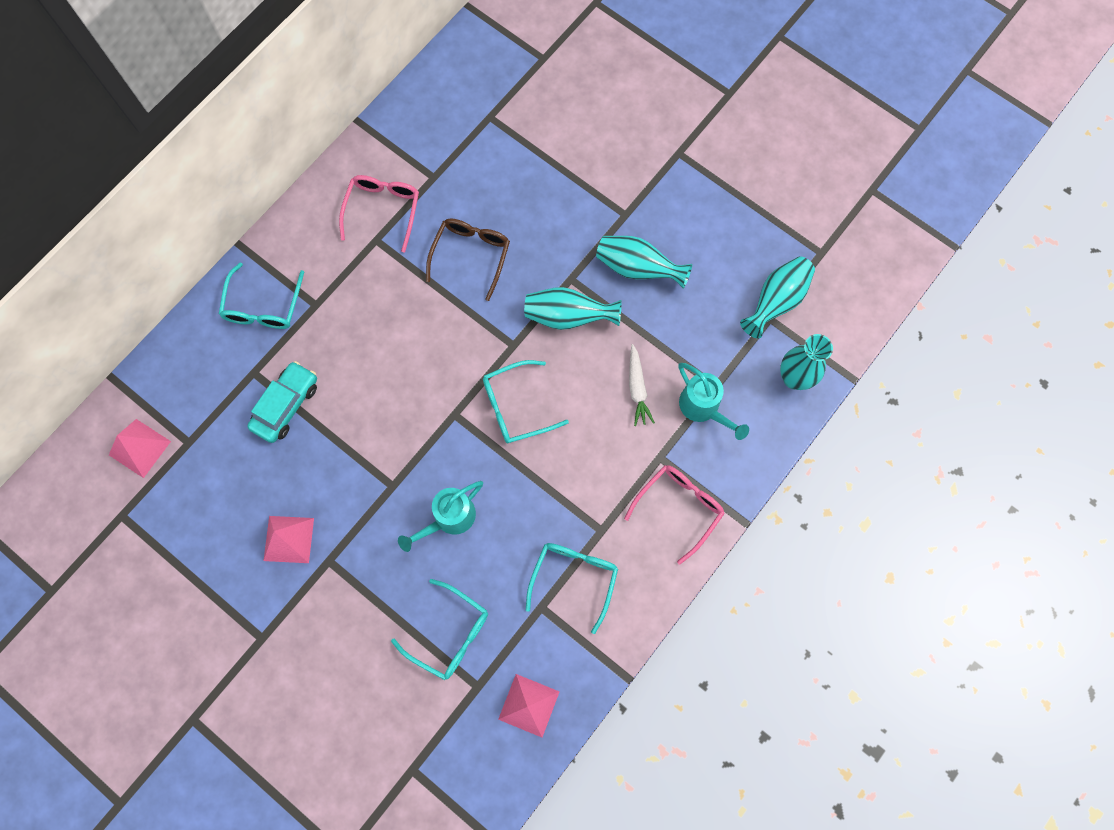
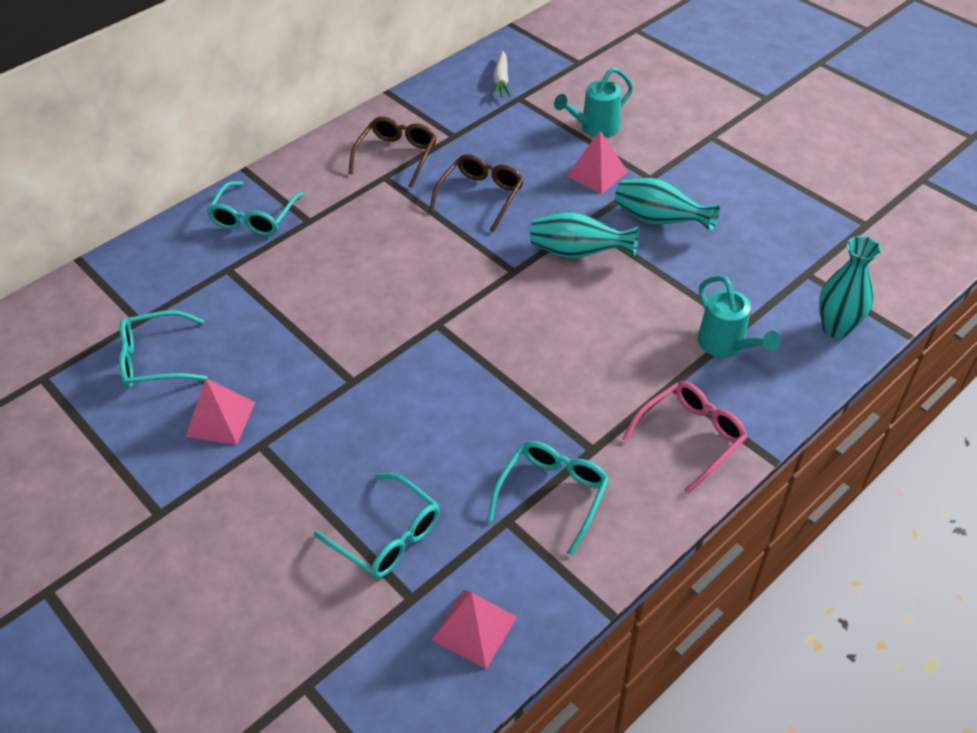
camera: 10 degrees right, 25 degrees down
pink pyramid [109,419,171,478] -> pink pyramid moved to [566,131,628,194]
turquoise car [247,361,317,443] -> none
pink glasses [339,175,419,252] -> brown glasses [349,116,437,188]
turquoise watering can [398,481,483,552] -> turquoise watering can moved to [554,67,633,137]
turquoise glasses [483,360,569,443] -> turquoise glasses moved to [119,310,207,388]
white carrot [629,344,655,426] -> white carrot moved to [492,51,511,97]
turquoise vase [740,256,815,339] -> none

